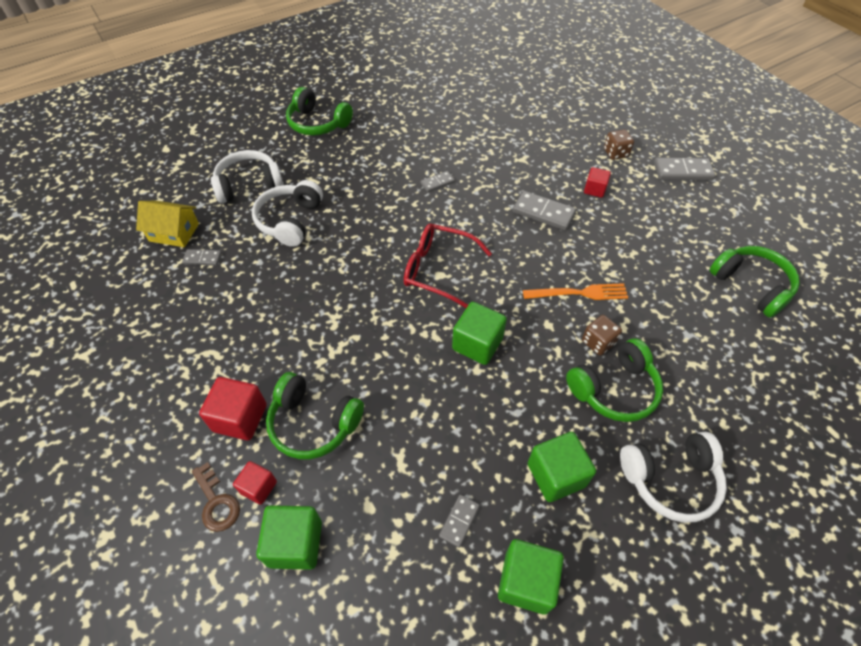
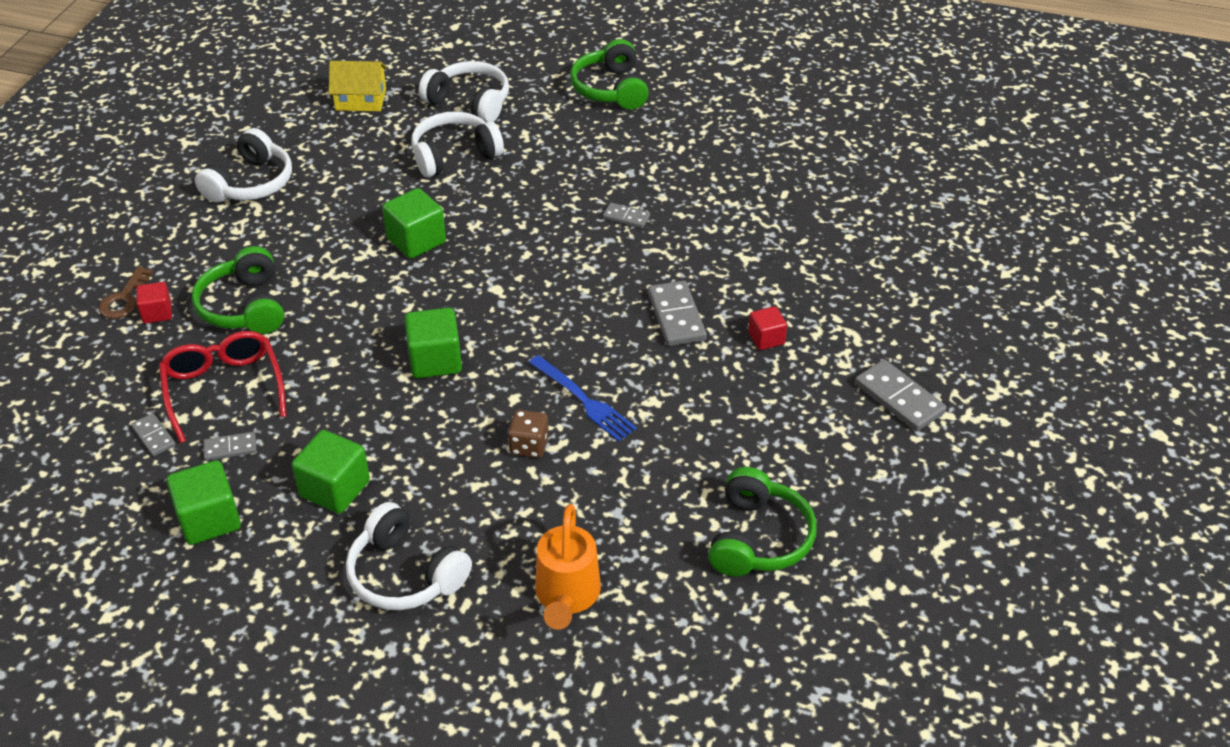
camera: 50 degrees right, 10 degrees down
yellow house [136,201,199,247] -> yellow house turned 60 degrees counterclockwise [329,61,387,111]
grey domino [182,249,222,266] -> grey domino moved to [131,413,176,456]
red cube [199,377,267,440] -> none
green cube [256,505,322,570] -> green cube moved to [382,188,446,259]
red glasses [404,223,492,308] -> red glasses moved to [159,331,286,443]
orange fork [523,283,628,300] -> blue fork [529,355,637,442]
green headphones [566,338,663,422] -> none
brown dice [604,129,634,160] -> none
none -> white headphones [195,128,292,202]
none -> orange watering can [535,504,601,630]

